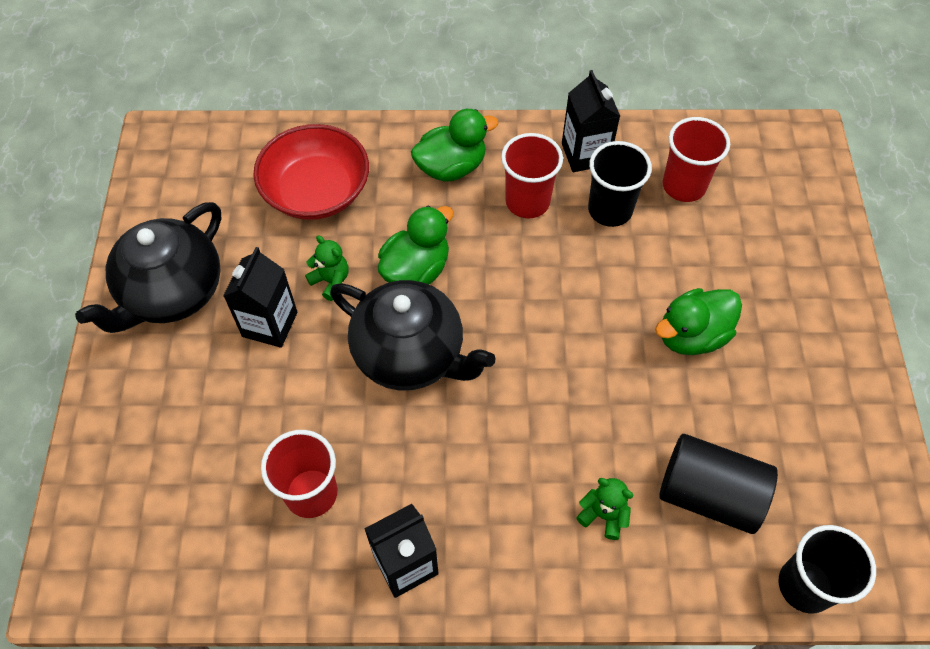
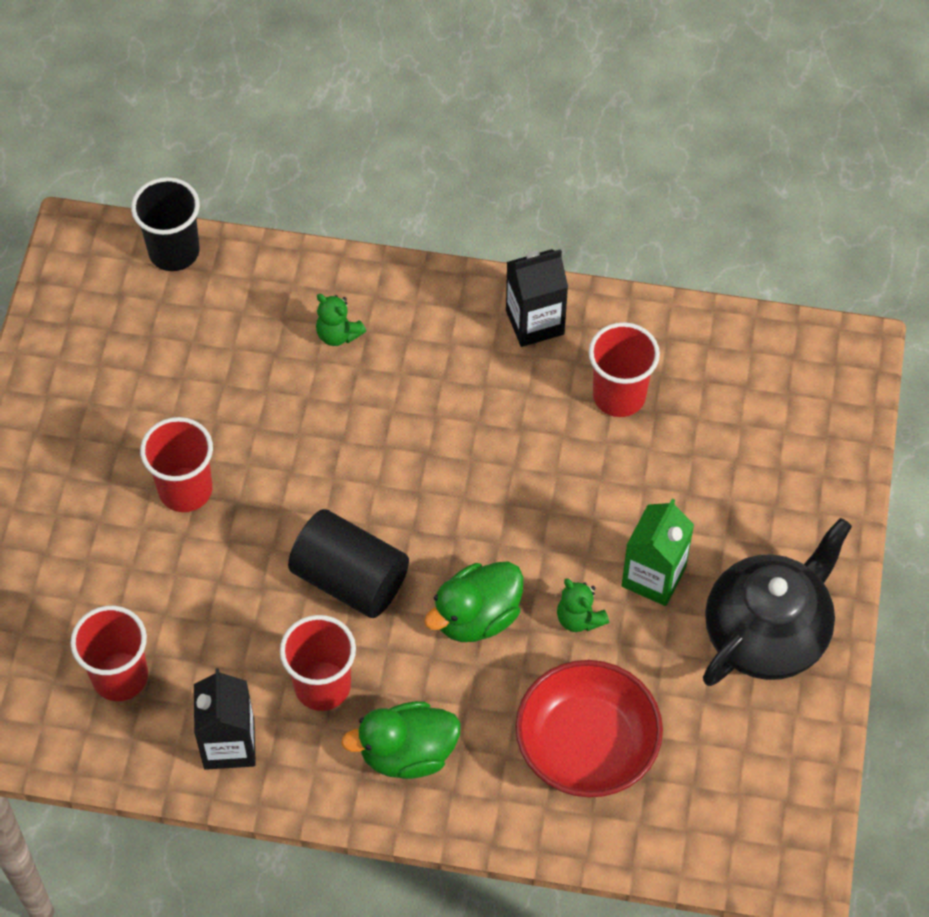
camera: 170 degrees left, 0 degrees up
black carton [223,247,297,348] -> green carton [621,499,694,606]
black teapot [330,280,496,390] -> none
black cup [588,141,652,227] -> none
green duck [655,288,742,355] -> red cup [140,417,213,512]
black cylinder [659,434,778,534] -> black cylinder moved to [288,509,409,618]

